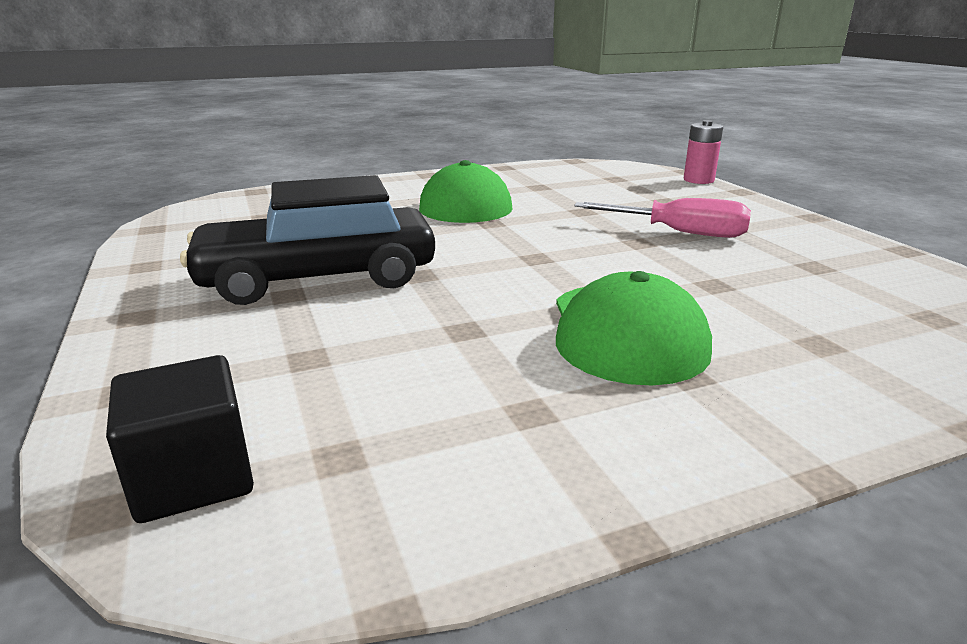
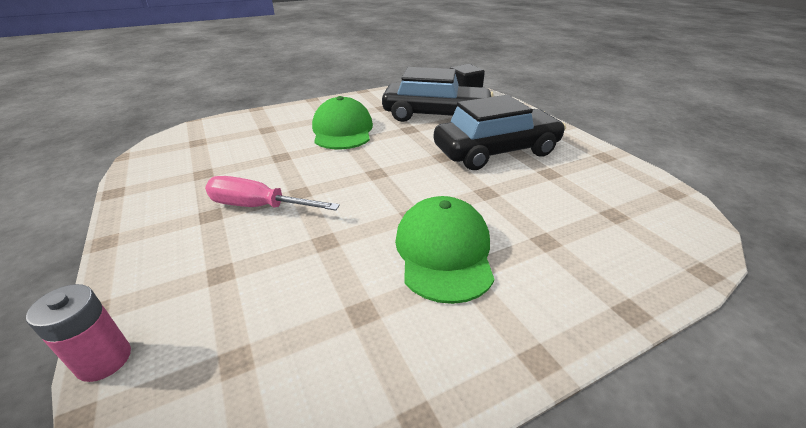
camera: 175 degrees right, 10 degrees up
none -> black car [382,67,493,122]

